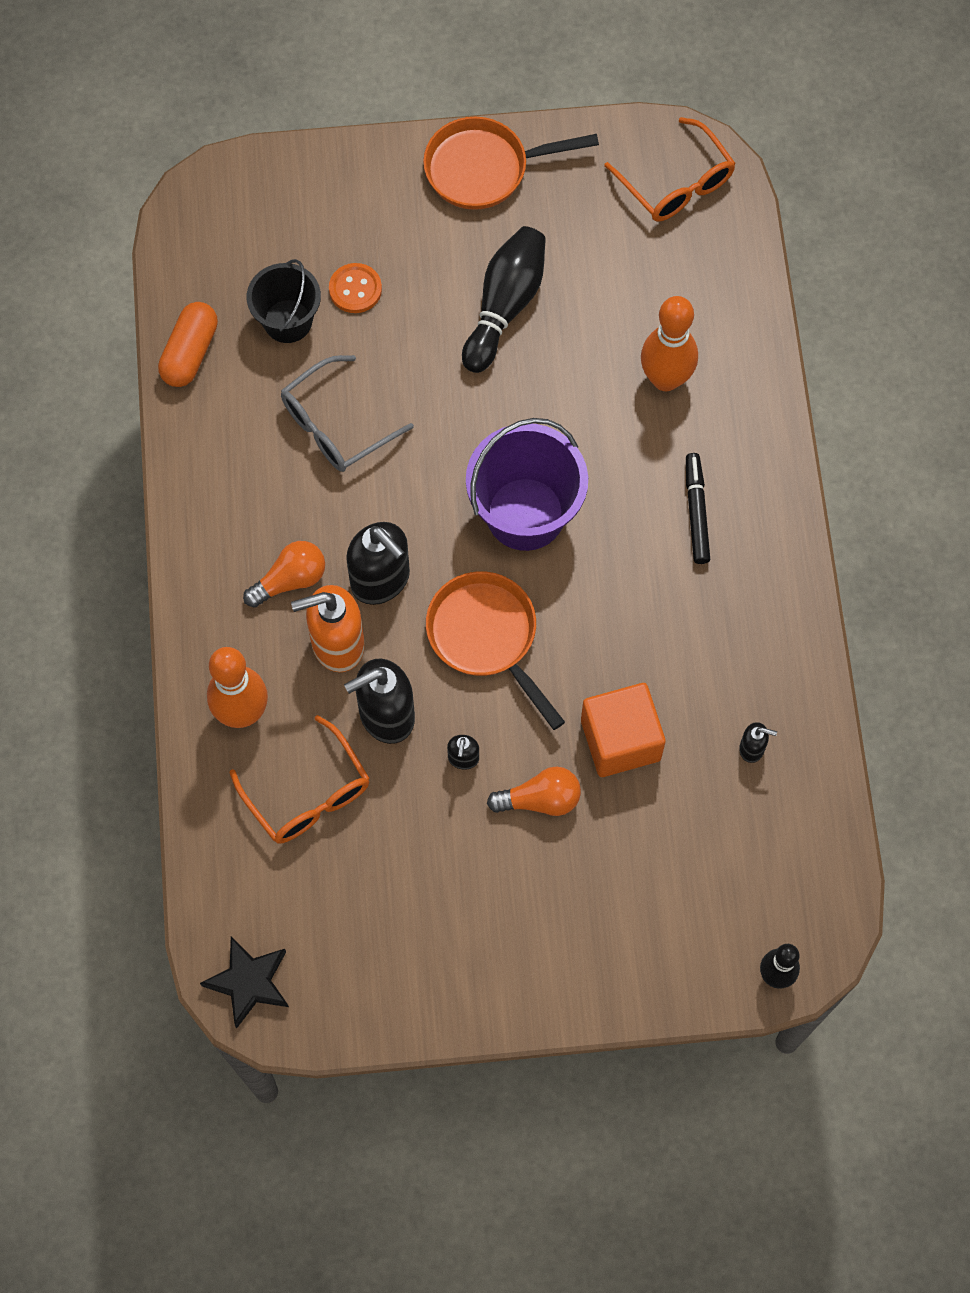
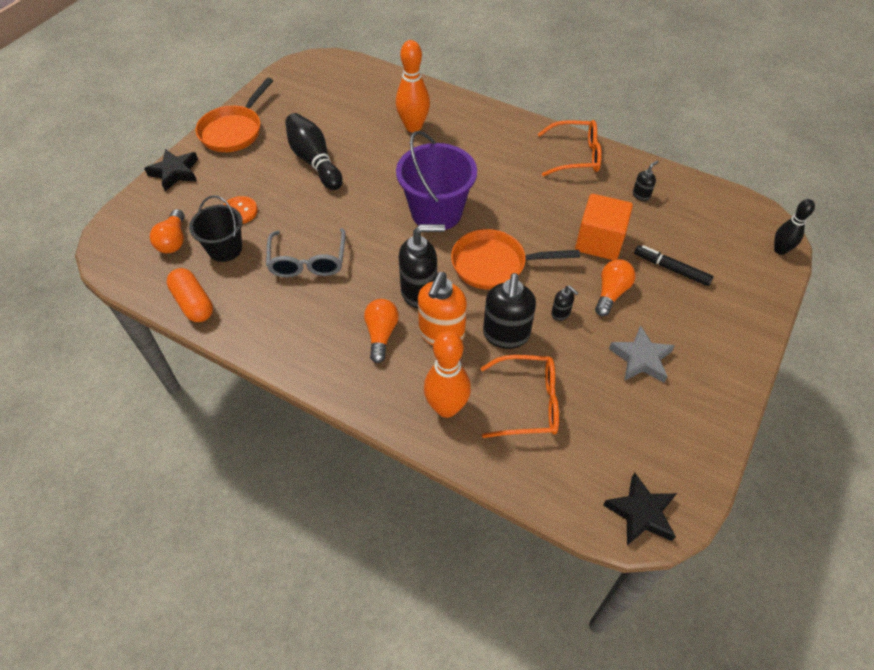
camera: 55 degrees left, 15 degrees down
orange glasses [604,117,736,222] -> orange glasses moved to [538,120,602,176]
black marker [686,453,710,564] -> black marker moved to [634,245,714,286]
none -> black star [144,149,198,191]
none -> orange light bulb [150,209,185,253]
none -> grey star [609,325,675,383]

